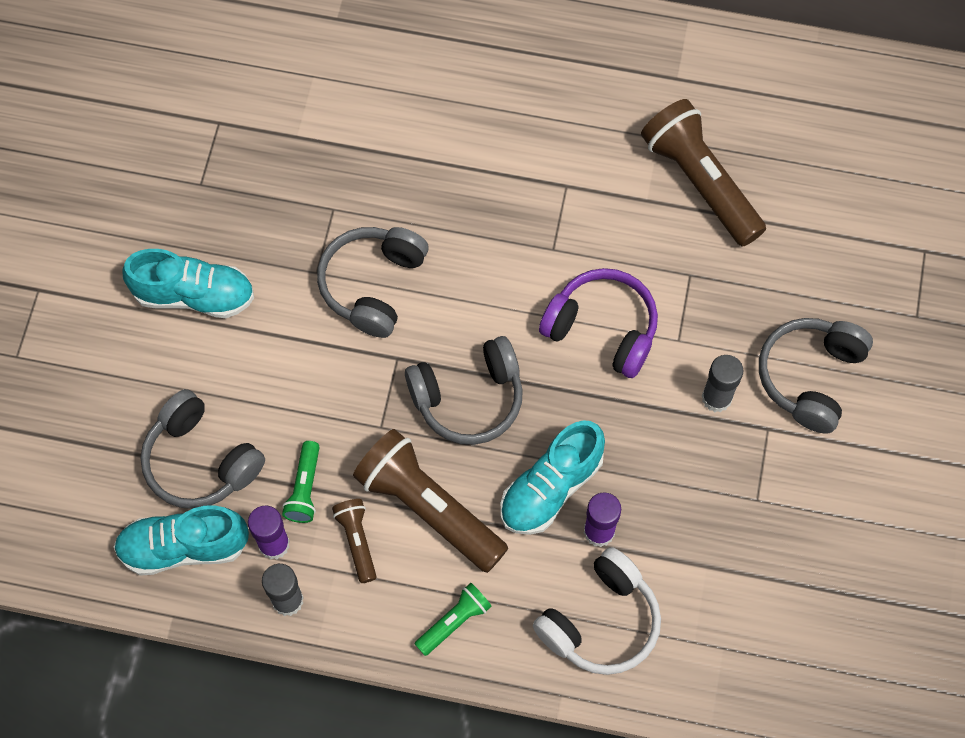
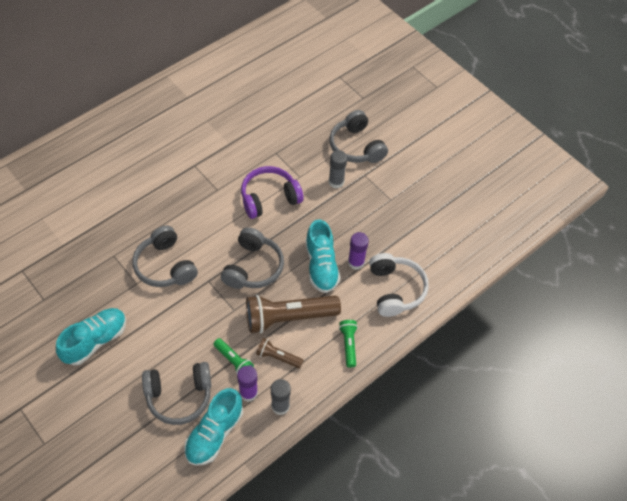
camera: 55 degrees left, 10 degrees down
brown flashlight [641,99,766,247] -> none

